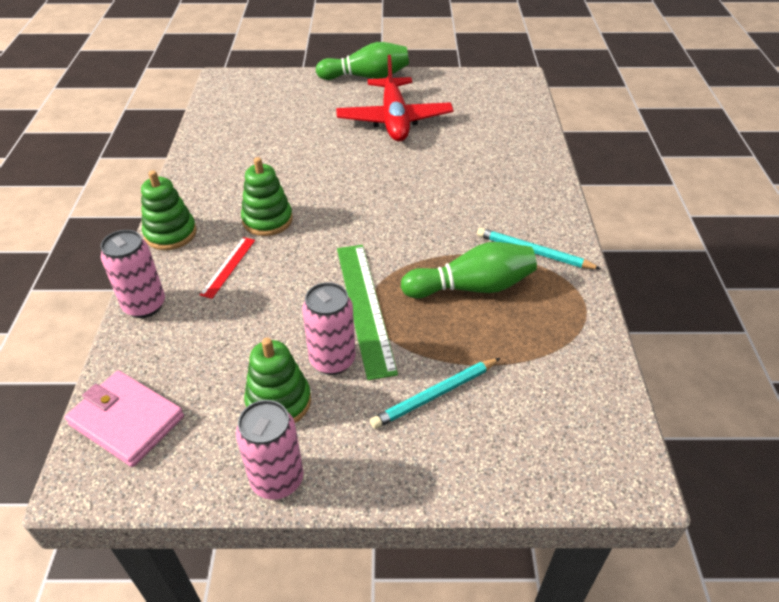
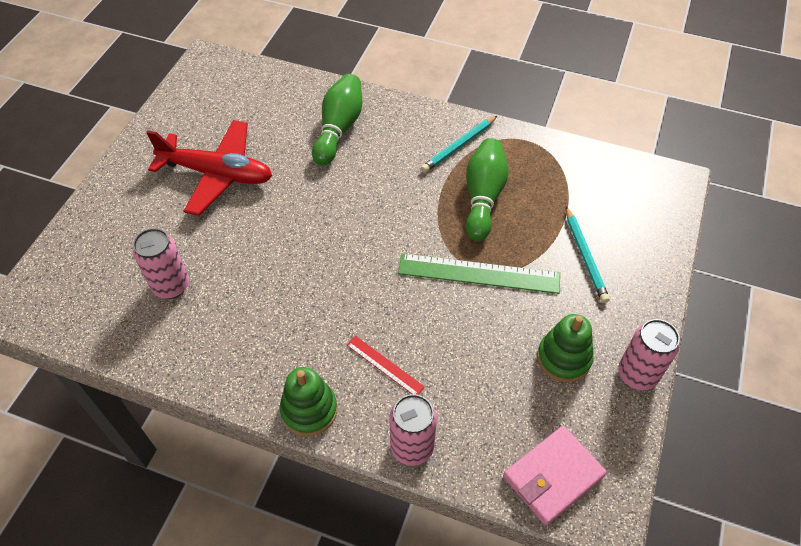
camera: 70 degrees left, 10 degrees up
green stacking toy [241,157,293,236] -> none
pink can [302,282,356,375] -> pink can moved to [133,228,189,299]
green bowling pin [316,42,409,80] -> green bowling pin moved to [312,74,362,166]

